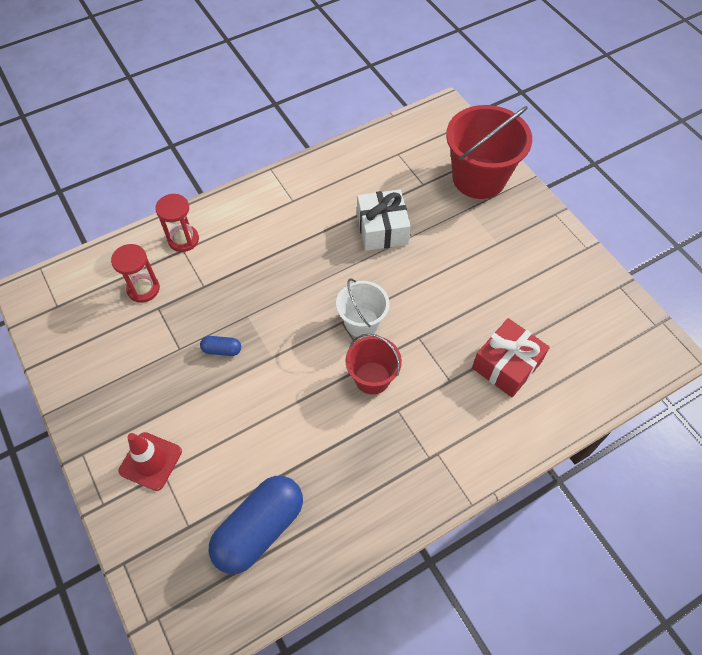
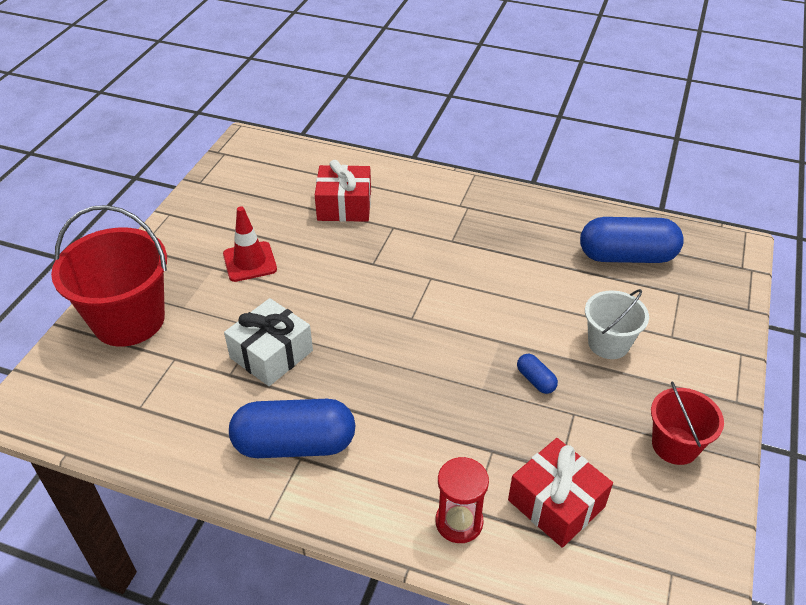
camera: 130 degrees left, 15 degrees down
red hourglass [111,244,160,303] -> red gift [508,438,613,548]
red traffic cone [119,432,182,491] -> red traffic cone moved to [223,206,277,282]
white bucket [336,278,389,338] -> white bucket moved to [585,289,649,359]
red bucket [346,333,402,395] -> red bucket moved to [651,381,724,465]
none -> blue capsule [229,399,355,458]

